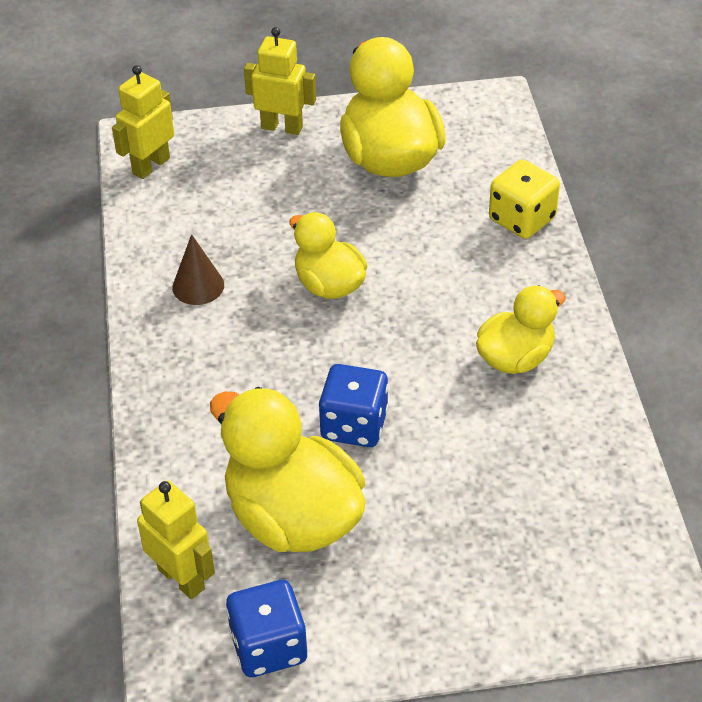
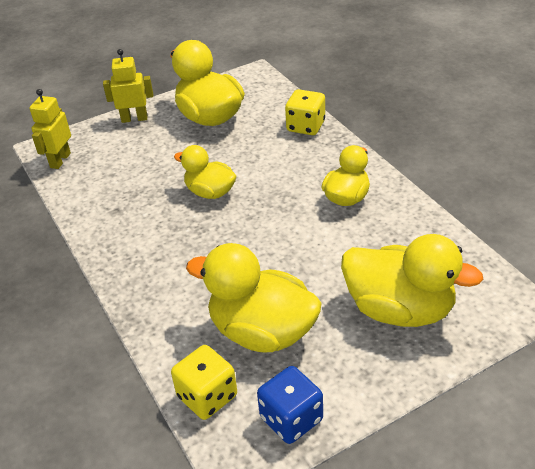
camera: 20 degrees left, 5 degrees down
yellow robot [137,481,215,599] -> yellow dice [171,345,237,420]
brown cone [172,234,224,305] -> none
blue dice [319,364,388,447] -> none
none -> yellow duck [341,234,484,327]

